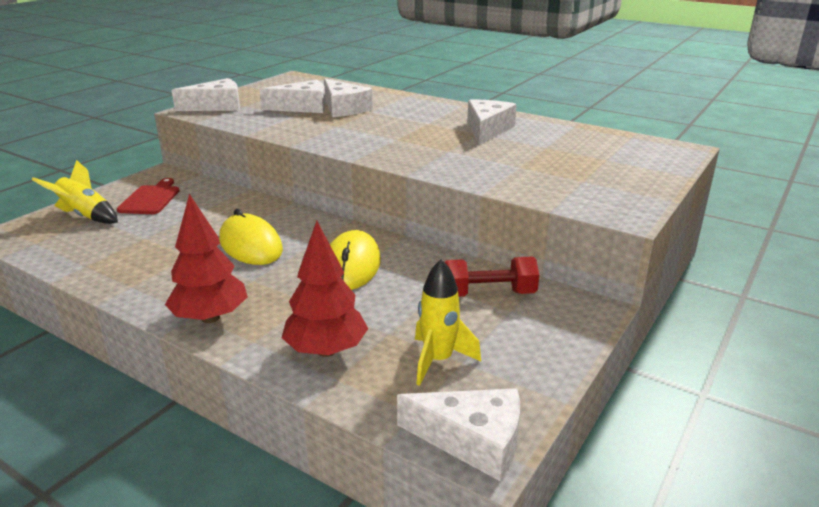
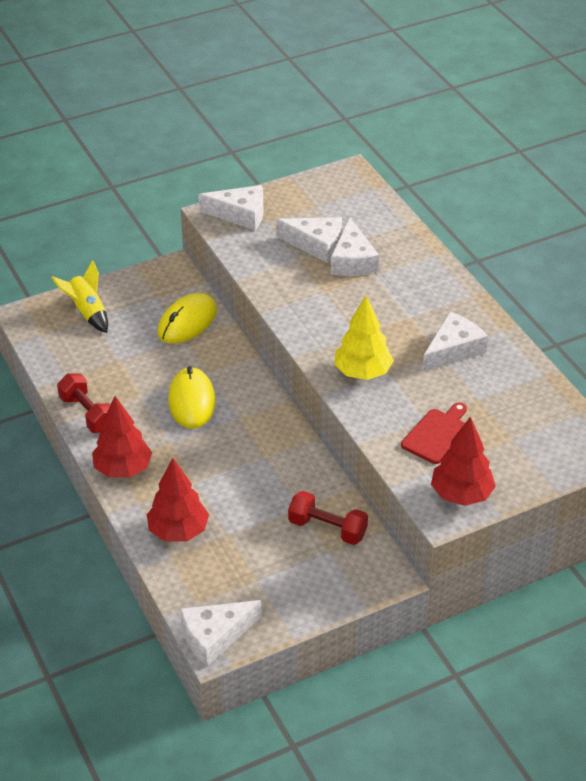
camera: 30 degrees right, 15 degrees up
red cutting board [117,178,180,214] -> red cutting board moved to [401,402,467,464]
yellow mouse [330,230,381,290] -> yellow mouse moved to [157,293,217,344]
white cheese [397,388,520,481] -> white cheese turned 105 degrees clockwise [181,600,261,666]
yellow rocket [415,259,481,386] -> none
none -> red dumbbell [57,374,110,433]
none -> yellow tree [334,296,394,380]
none -> red tree [431,417,496,506]

